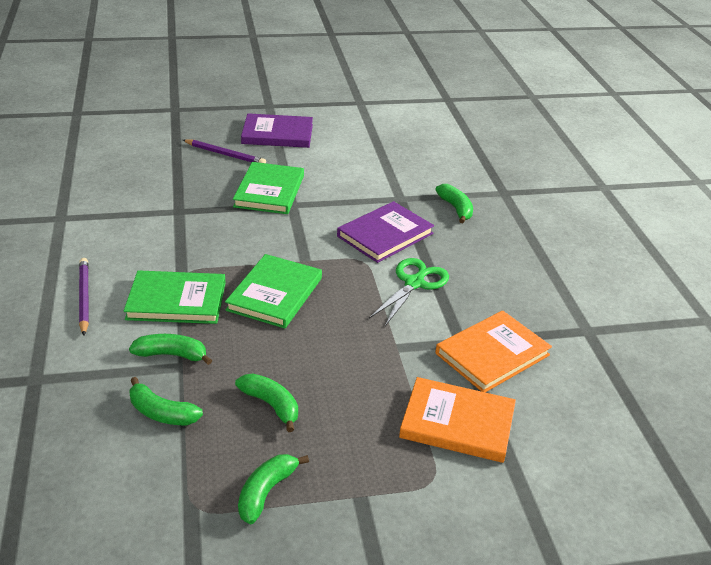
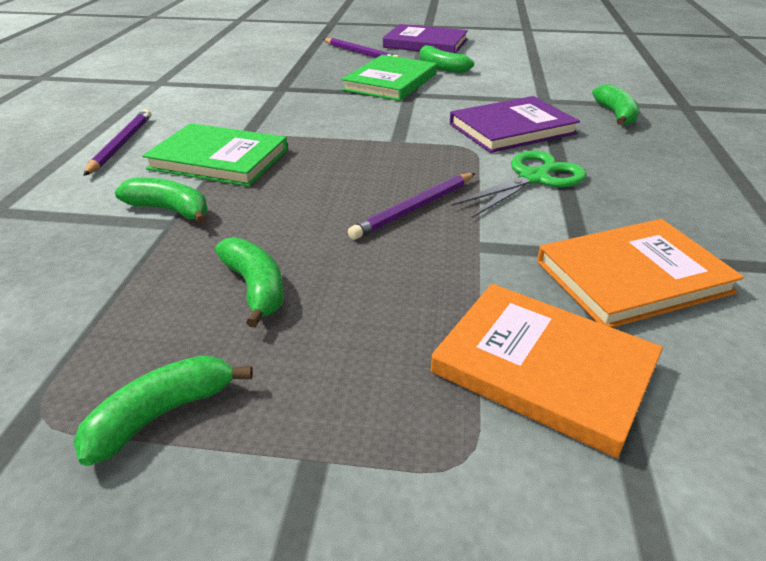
camera: 20 degrees right, 0 degrees up
green banana [129,377,203,425] -> green banana moved to [420,45,474,73]
green book [225,254,322,328] -> none
none -> purple pencil [348,173,475,240]

